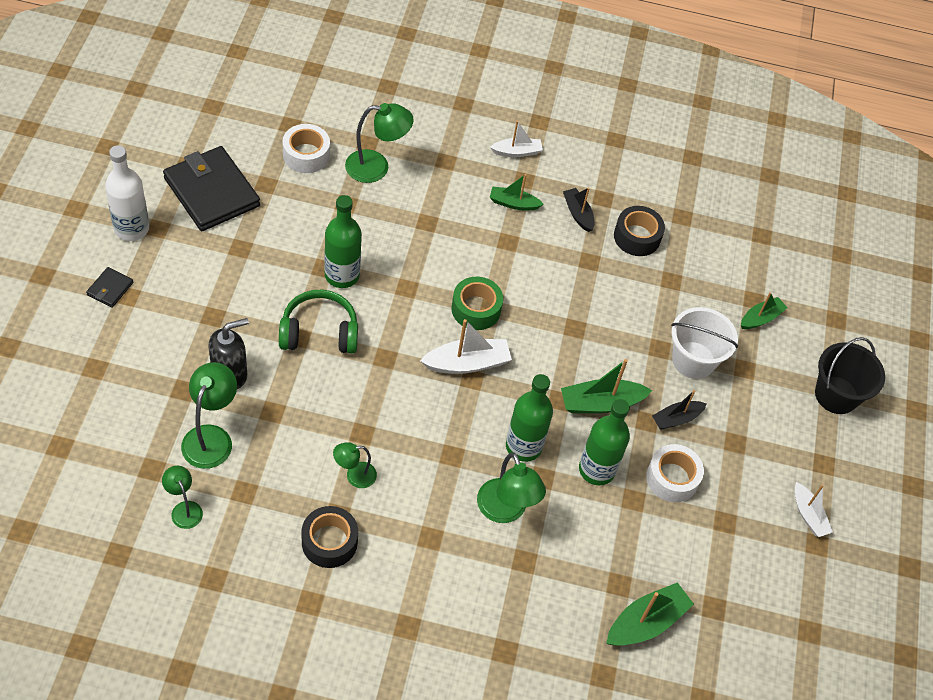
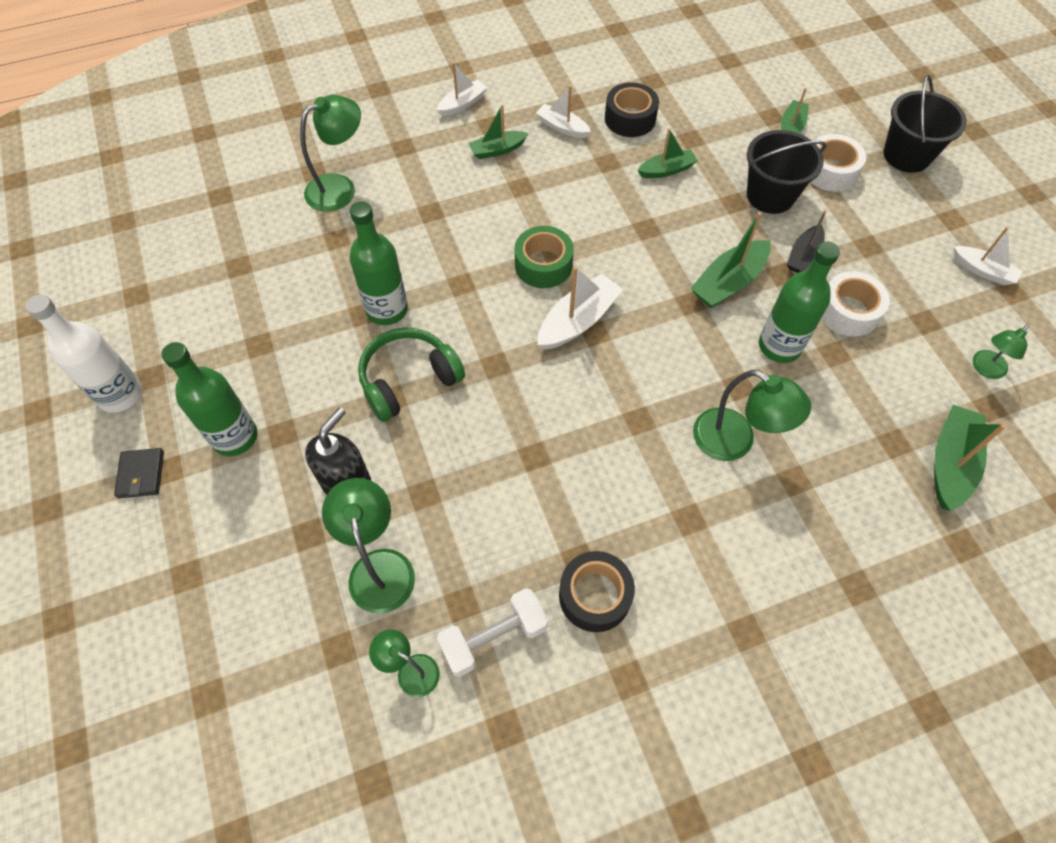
camera: 25 degrees left, 5 degrees up
black wallet [163,146,260,231] -> none
white tape [283,124,330,173] -> white tape moved to [811,134,866,191]
green lamp [333,442,377,488] -> green lamp moved to [973,325,1029,379]
green bottle [506,374,553,462] -> green bottle moved to [161,342,257,456]
black boat [563,188,594,232] -> white boat [536,85,591,138]
white bucket [671,307,738,379] -> black bucket [747,130,827,214]
none -> white dumbbell [437,588,548,677]
none -> green boat [638,128,698,178]

